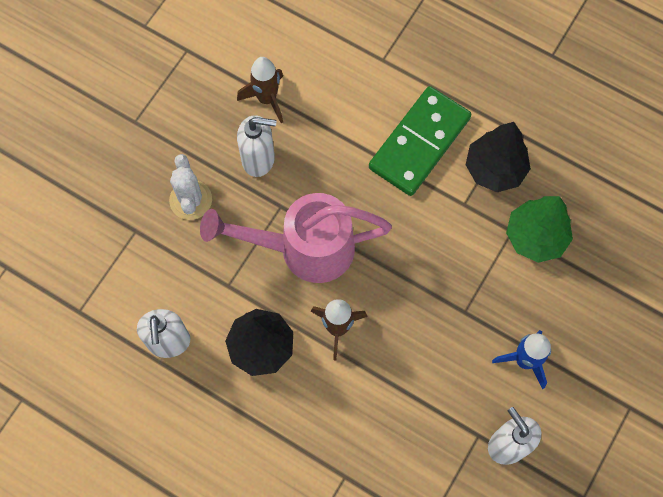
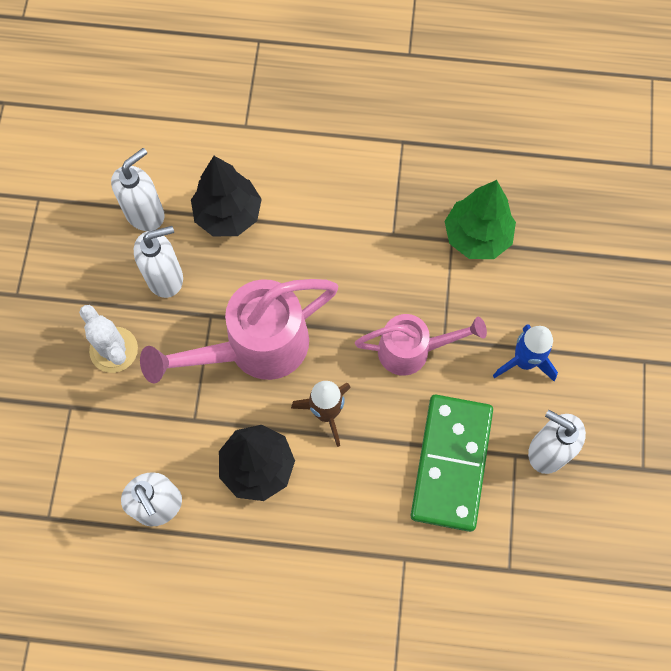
camera: 25 degrees left, 0 degrees up
brown rocket [237,57,283,123] -> white soap dispenser [111,148,165,231]
green domino [369,86,471,196] -> green domino moved to [410,395,493,532]
black tree [465,122,531,192] -> black tree moved to [191,156,262,236]
none -> pink watering can [355,314,487,376]

